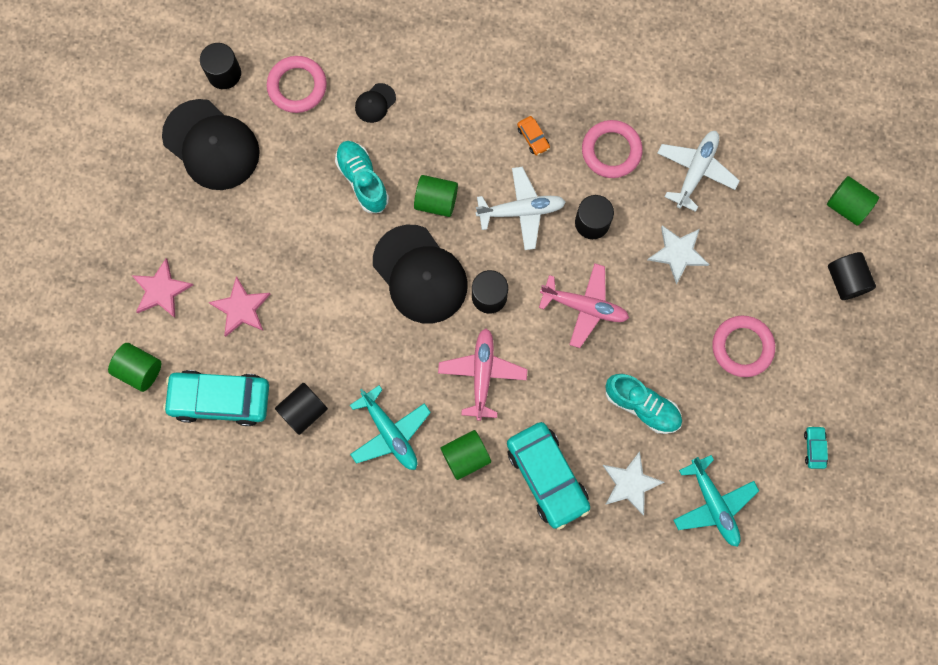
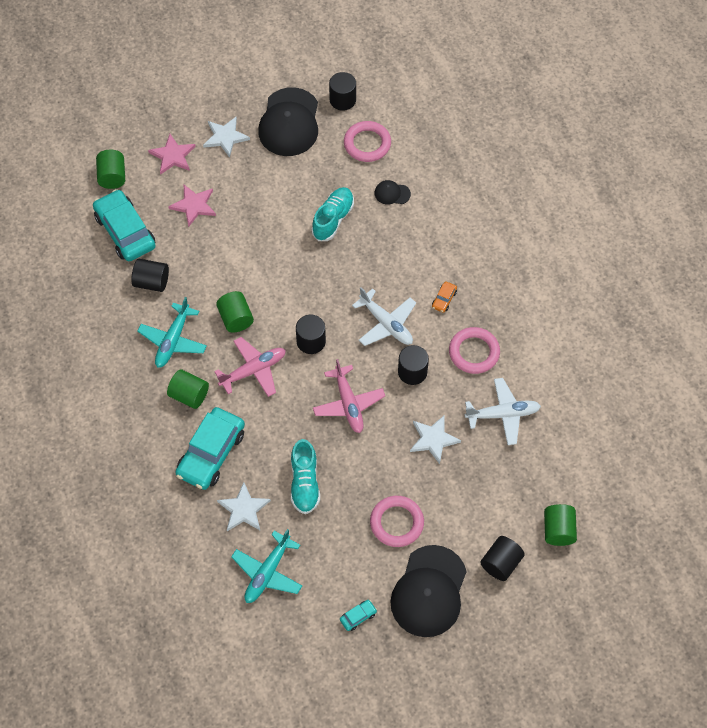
camera: 55 degrees right, 15 degrees down
black cap [373,225,467,324] -> black cap moved to [390,545,467,637]
green cylinder [414,175,458,217] -> green cylinder moved to [216,291,254,333]
none -> white star [203,117,250,158]

